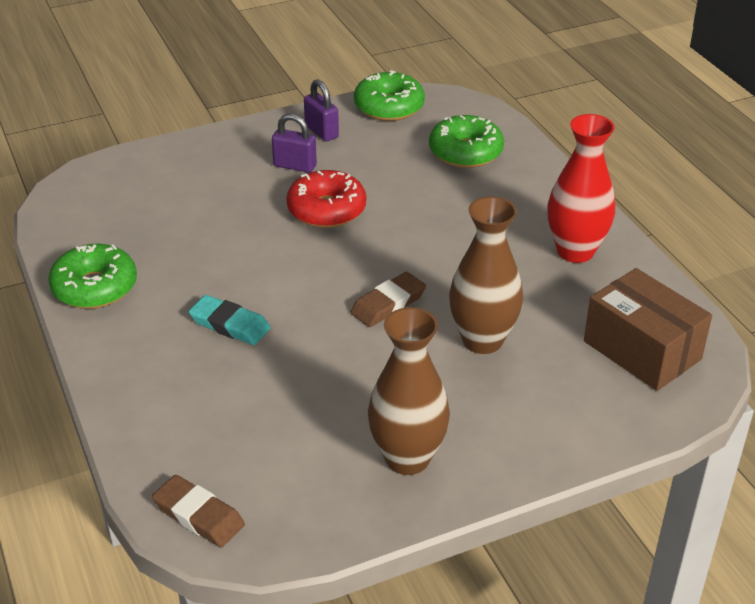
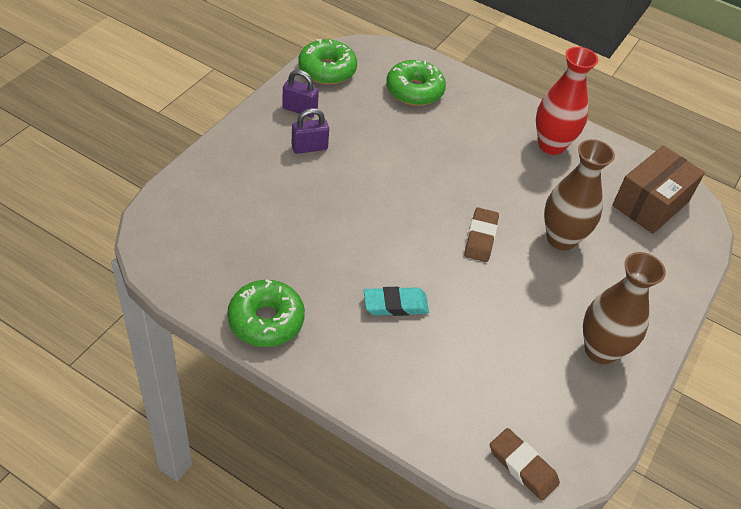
camera: 40 degrees left, 10 degrees up
brown eraser [152,475,245,547] -> brown eraser turned 45 degrees clockwise [490,428,560,501]
red donut [286,170,366,228] -> none
brown box [584,268,712,391] -> brown box turned 60 degrees counterclockwise [612,146,705,234]

